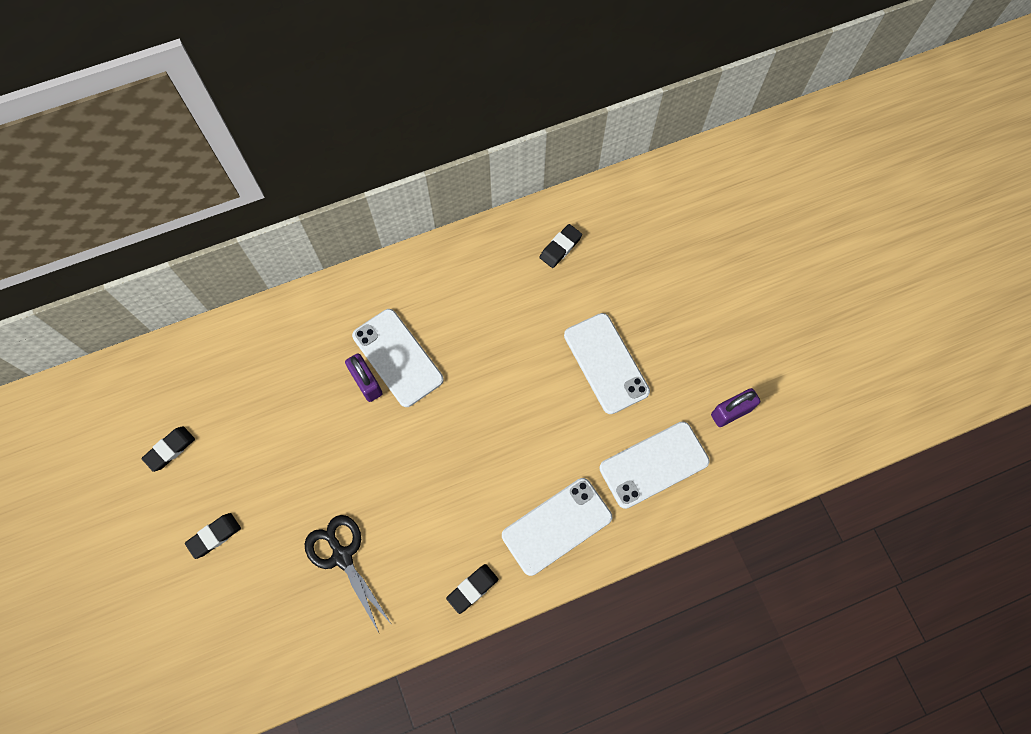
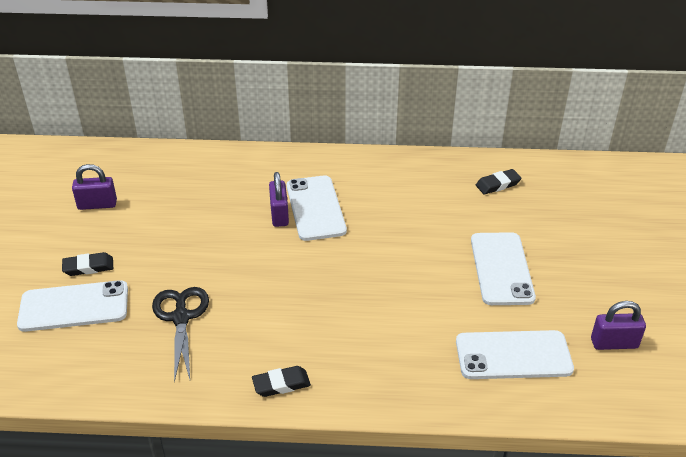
camera: 25 degrees right, 30 degrees down
black eraser [142,426,195,472] -> purple padlock [72,164,117,210]
white phone [502,478,612,576] -> white phone moved to [17,280,128,332]

